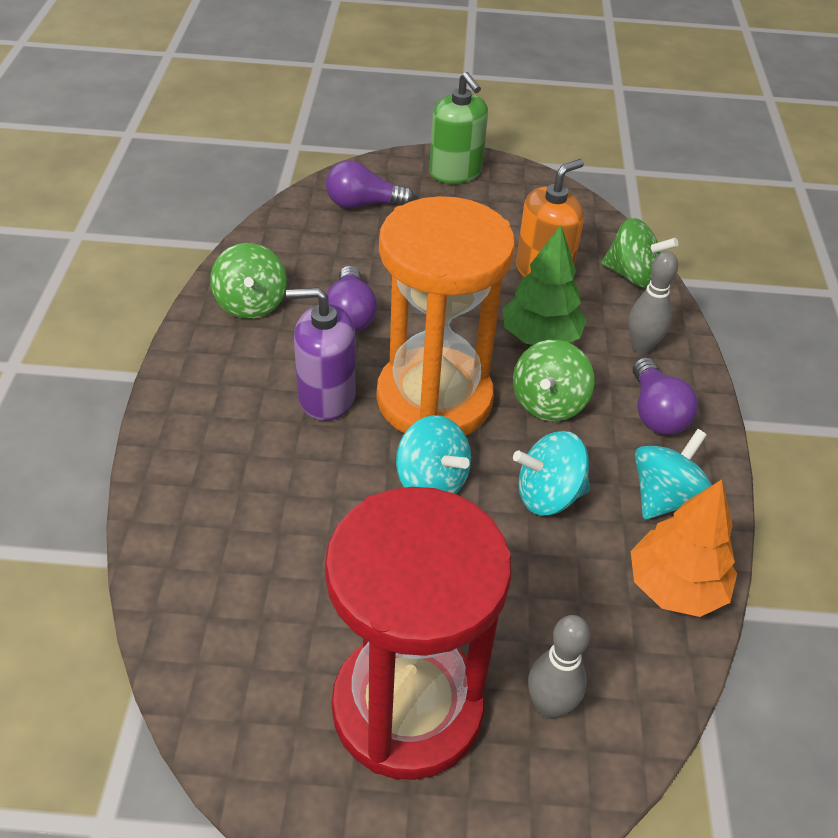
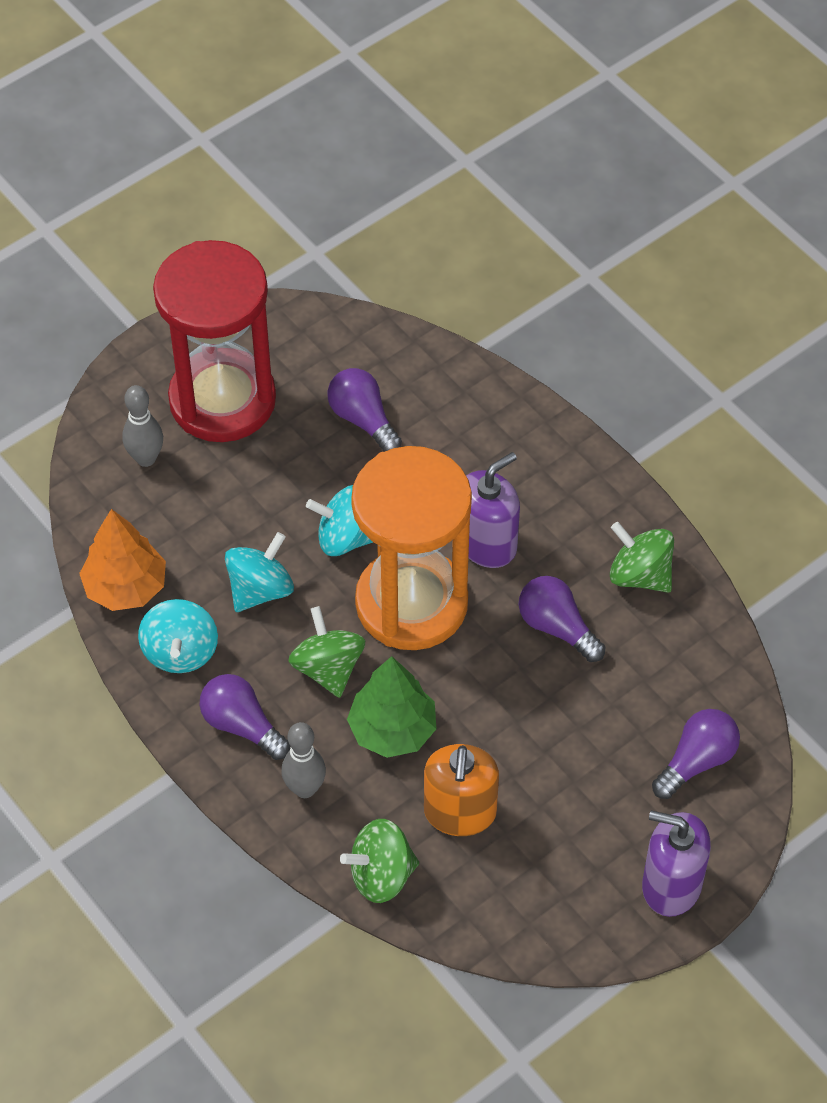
camera: 140 degrees right, 10 degrees up
green soap dispenser [429,72,488,184] -> purple soap dispenser [642,810,711,917]
none -> purple light bulb [328,368,402,452]

